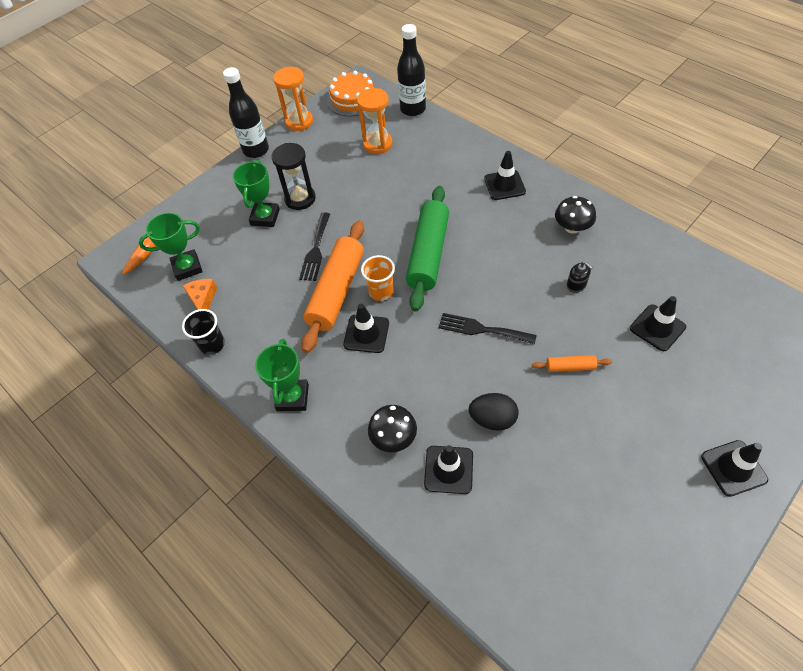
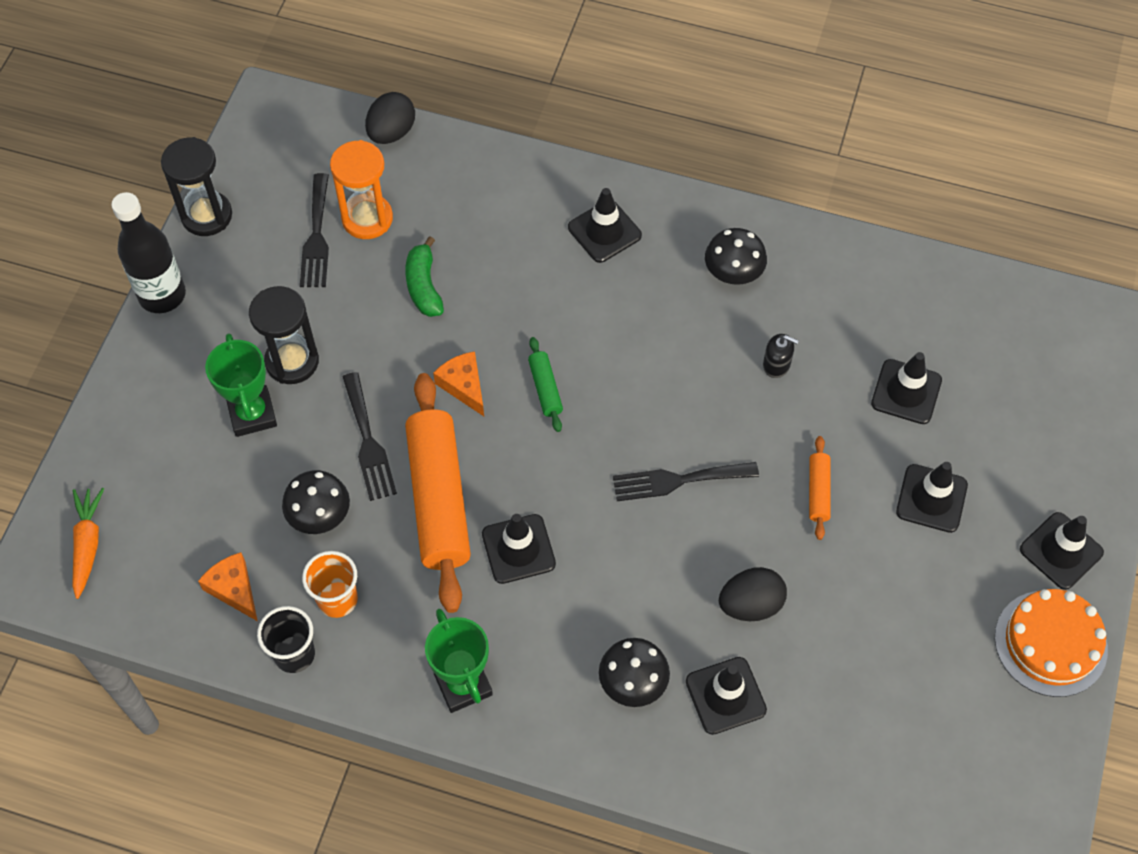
camera: 30 degrees left, 5 degrees up
green trophy [139,213,203,281] -> none
orange hourglass [273,67,313,131] -> black hourglass [161,137,232,236]
orange cake [327,71,374,117] -> orange cake moved to [995,589,1108,697]
orange cup [361,255,395,301] -> orange cup moved to [302,551,358,618]
black bottle [397,24,426,116] -> black egg [365,92,415,144]
green rolling pin [406,186,449,311] -> green rolling pin [528,337,563,432], size x0.43
orange rolling pin [532,355,612,372] -> orange rolling pin turned 60 degrees counterclockwise [809,436,831,540]
none -> black mushroom [282,470,350,534]
none -> black fork [300,173,329,287]
none -> green banana [405,236,444,317]
none -> orange cheese [433,351,484,416]
none -> black traffic cone [896,462,968,533]

